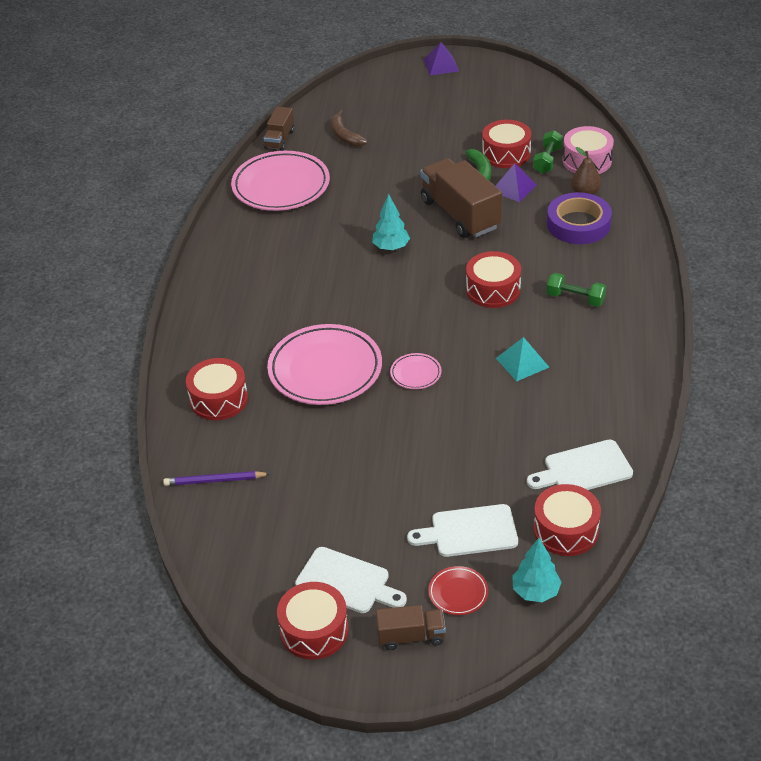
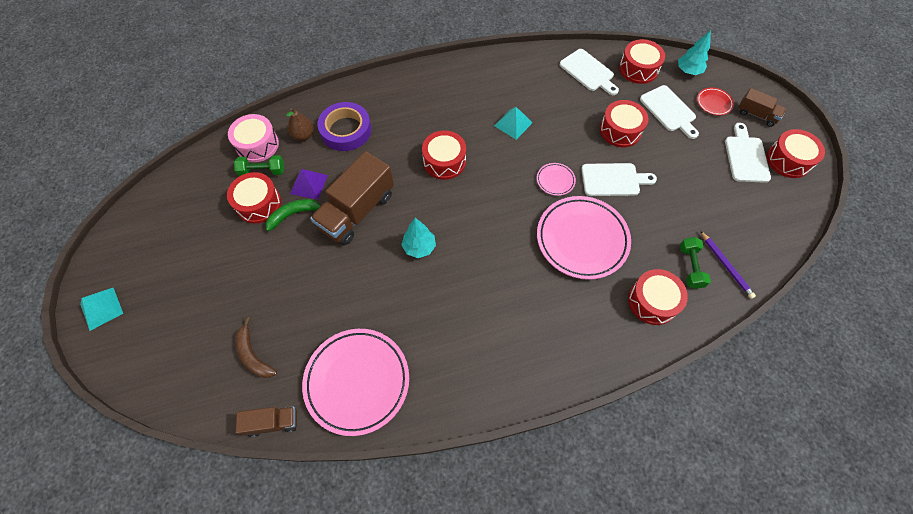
camera: 115 degrees left, 20 degrees up
brown banana [331,110,368,147] -> brown banana turned 105 degrees clockwise [235,317,277,378]
brown truck [376,605,446,650] -> brown truck turned 150 degrees clockwise [738,88,786,127]
purple pyramid [424,42,459,75] -> turquoise pyramid [80,288,123,331]
green dumbbell [547,273,606,307] -> green dumbbell moved to [680,237,711,289]
none -> white cutting board [581,163,657,196]
none -> red drum [600,100,648,147]

